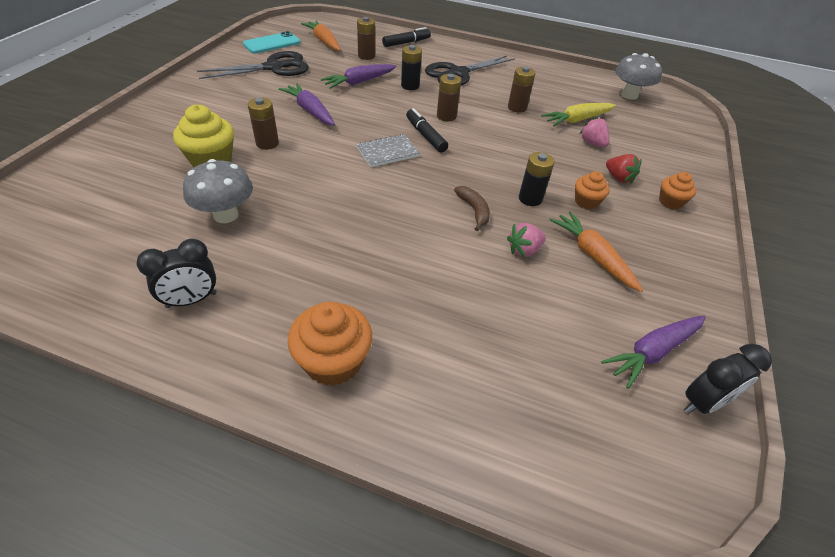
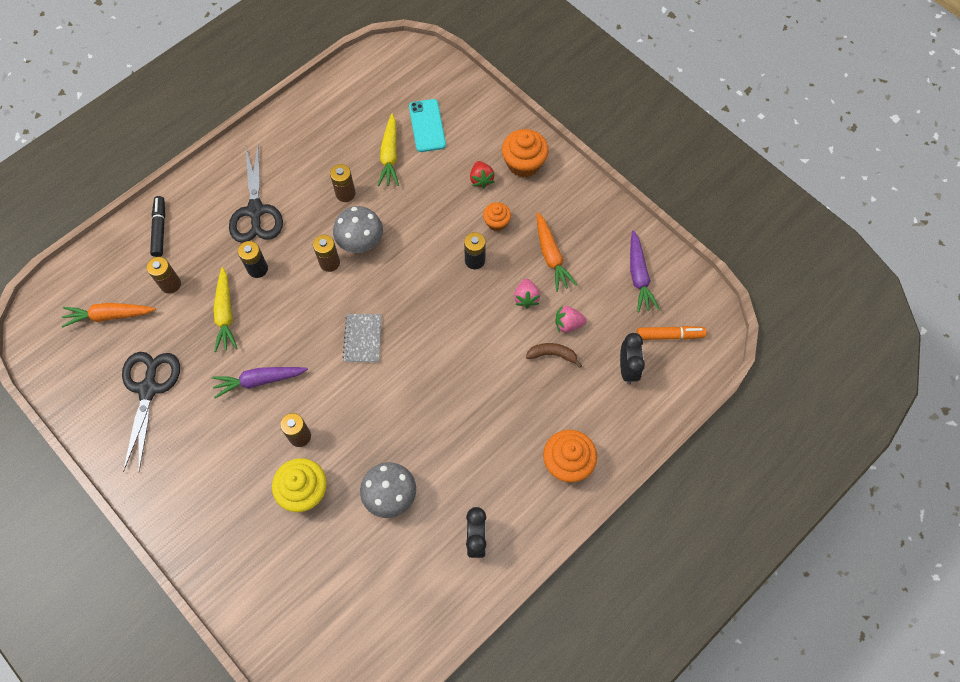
camera: 60 degrees left, 20 degrees up
turquoise phone [243,31,301,54] -> turquoise phone moved to [409,99,446,152]
purple carrot [321,64,396,89] -> yellow carrot [213,267,238,352]
black marker [406,108,448,152] -> none
brown banana [454,186,490,231] -> brown banana moved to [526,343,582,368]
orange carrot [550,211,643,292] -> orange carrot turned 105 degrees counterclockwise [537,212,577,292]
pink strawberry [580,117,609,148] -> pink strawberry moved to [555,305,587,333]
red strawberry [606,154,642,184] -> red strawberry turned 90 degrees clockwise [470,161,495,189]
grey mushroom [615,53,662,100] -> grey mushroom moved to [333,206,383,253]
orange cupcake [659,172,696,209] -> orange cupcake [502,129,549,177], size x1.69
black clock [684,344,772,414] -> black clock moved to [620,333,645,384]
none -> orange marker [637,326,706,340]

